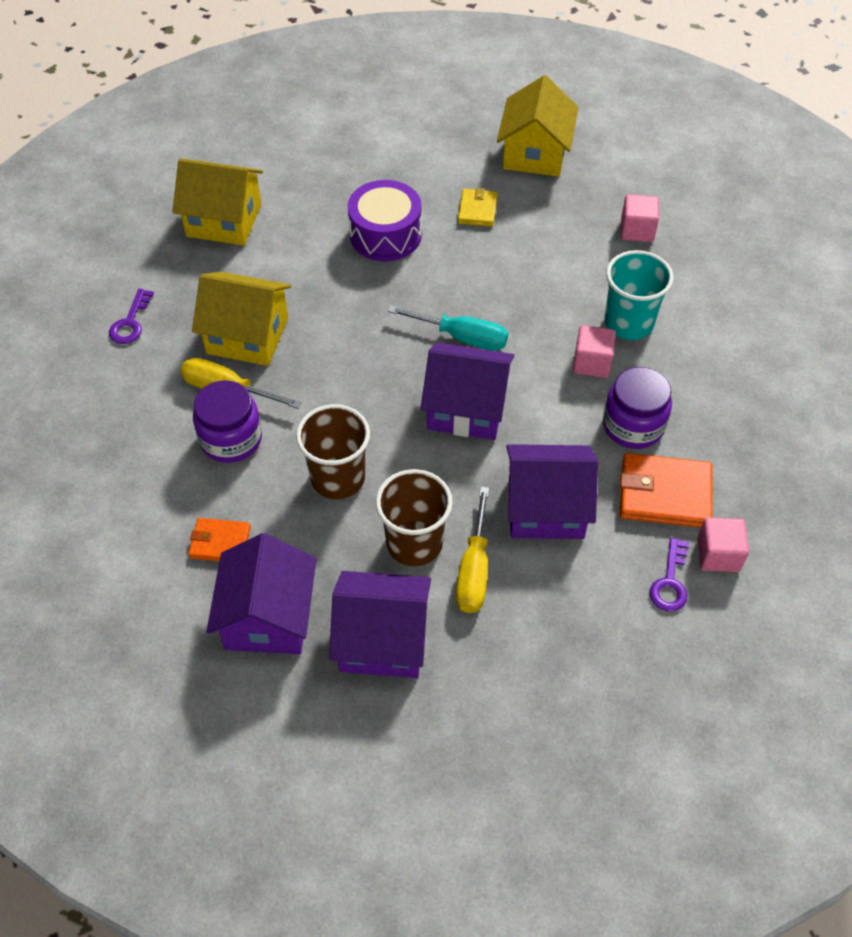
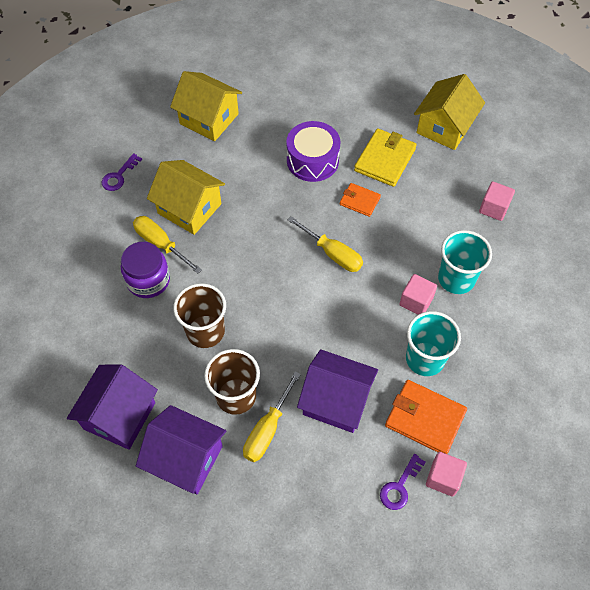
camera: 20 degrees right, 5 degrees up
orange wallet [188,518,251,561] -> orange wallet moved to [340,183,381,217]
turquoise screwdriver [388,305,508,351] -> yellow screwdriver [288,216,363,272]
purple house [421,343,514,440] -> none
yellow wallet [458,188,498,227] -> yellow wallet [354,129,417,187], size x1.69
purple jar [603,367,672,449] -> turquoise cup [406,311,461,376]

